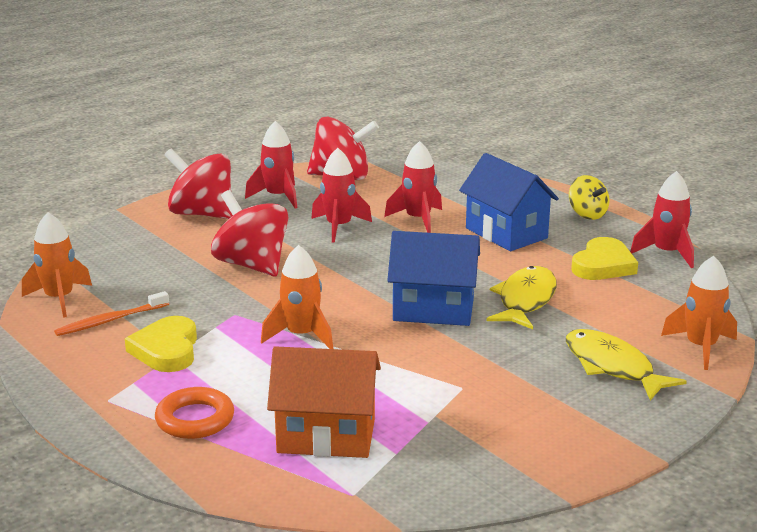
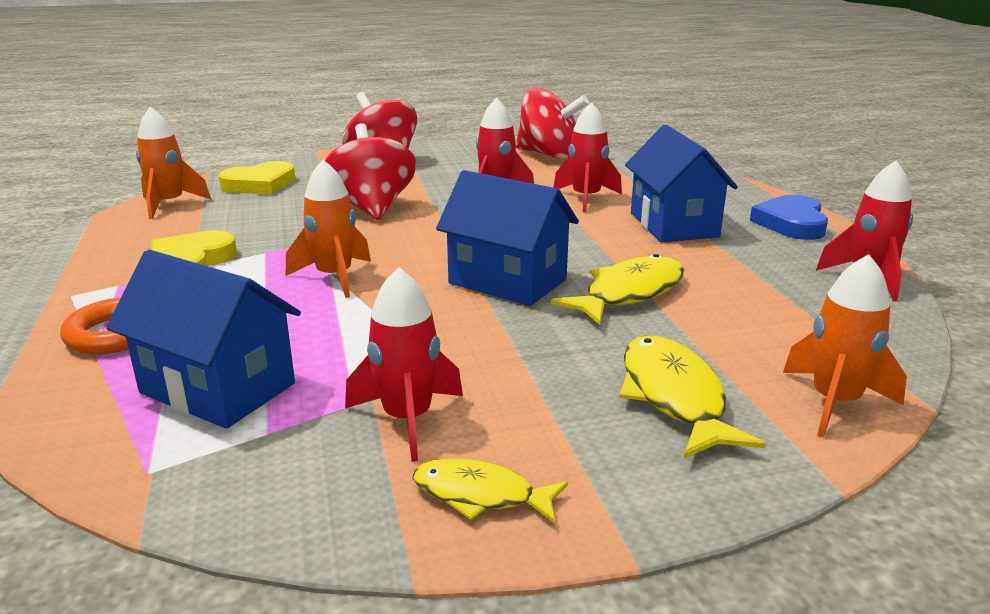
camera: 25 degrees right, 0 degrees up
orange toothbrush [54,291,169,336] -> none
red rocket [245,121,297,209] -> red rocket moved to [345,267,463,462]
orange house [267,346,381,458] -> blue house [106,250,301,429]
yellow spinning top [569,175,610,220] -> blue heart [750,195,828,240]
yellow heart [571,237,638,280] -> yellow heart moved to [219,161,295,194]
none -> yellow fish [413,458,568,523]

